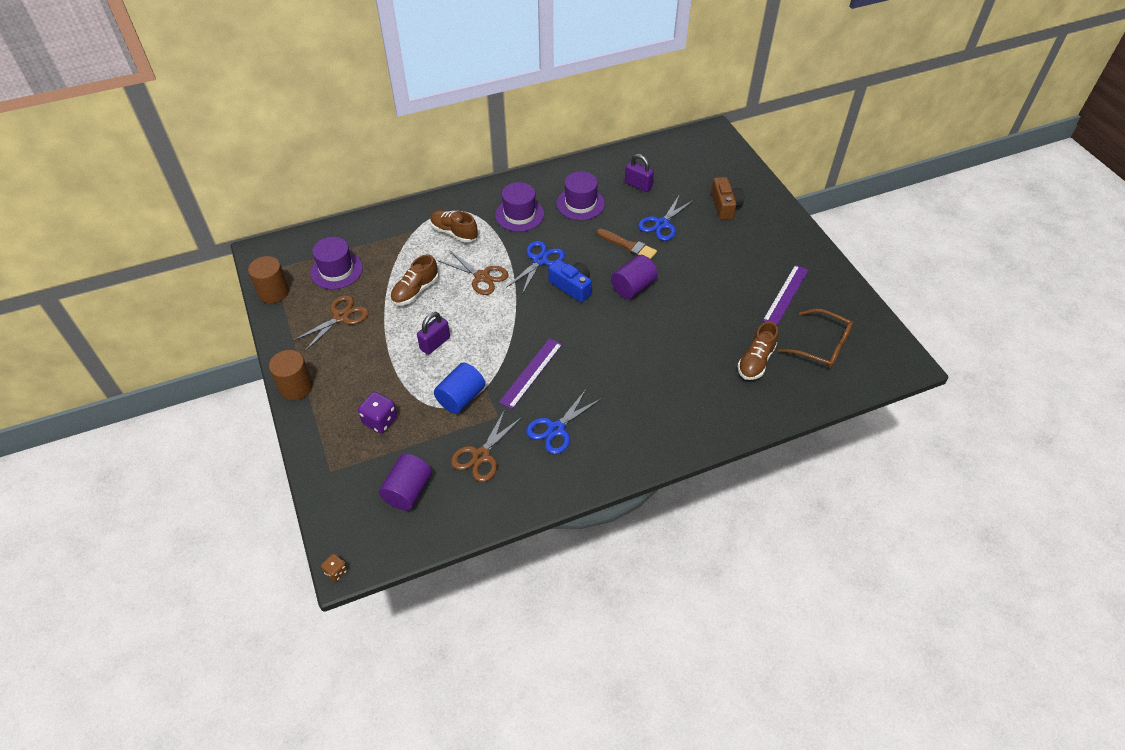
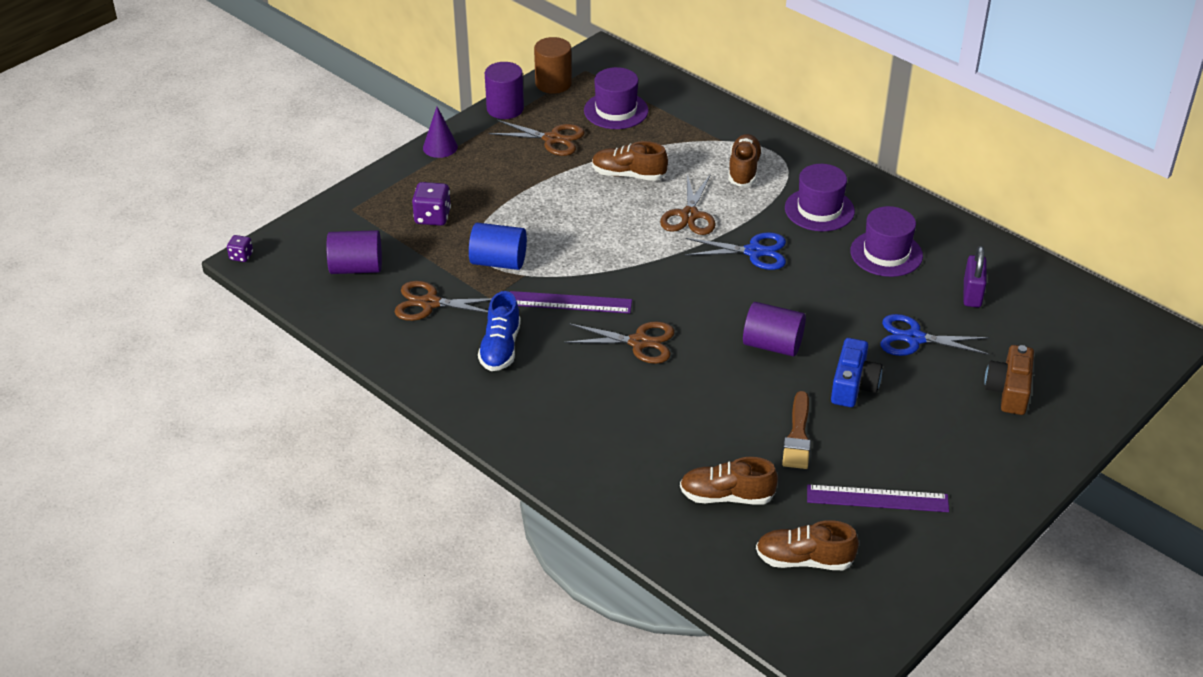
camera: 65 degrees right, 10 degrees down
brown cylinder [269,350,313,400] -> purple cone [423,107,458,158]
brown dice [321,554,348,582] -> purple dice [227,235,253,262]
purple padlock [417,312,450,355] -> none
blue scissors [526,388,602,454] -> blue shoe [478,291,521,371]
blue camera [548,259,592,302] -> blue camera moved to [831,338,882,407]
brown brush [597,228,657,259] -> brown brush moved to [782,391,811,469]
brown camera [711,177,744,220] -> brown camera turned 135 degrees clockwise [984,345,1034,415]
brown glasses [778,309,854,369] -> brown shoe [756,520,859,570]
none -> purple cylinder [485,62,524,119]
none -> brown scissors [564,321,675,364]

